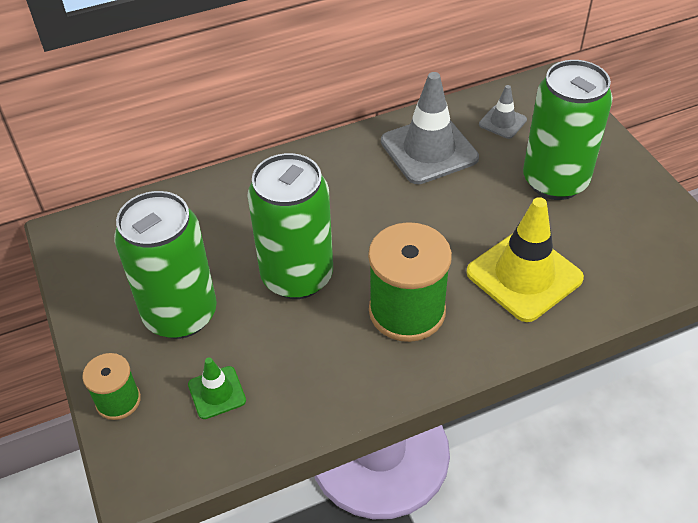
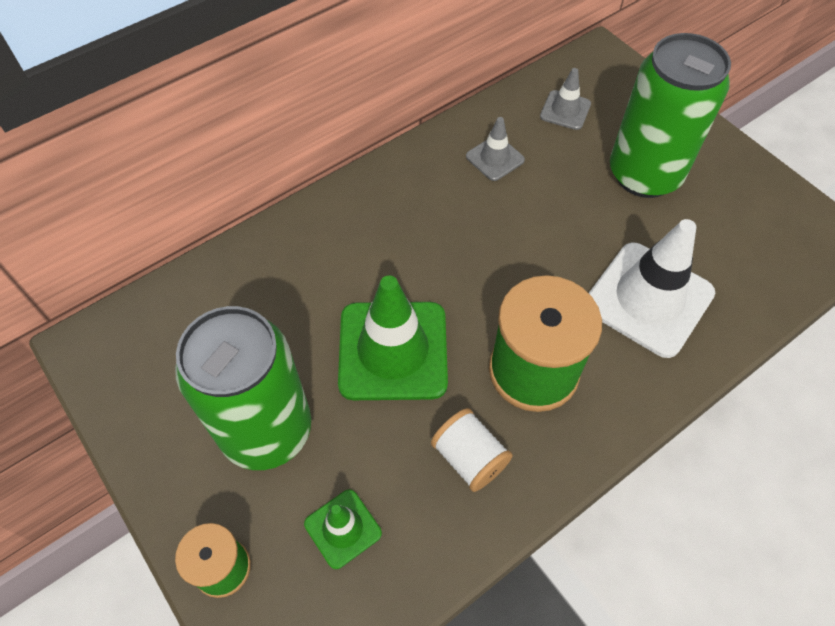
camera: 15 degrees left, 10 degrees up
green can [247,153,333,299] -> green traffic cone [338,275,448,400]
grey traffic cone [381,72,479,184] -> grey traffic cone [466,117,525,181], size x0.50
yellow traffic cone [466,197,584,322] -> white traffic cone [589,219,715,358]
none -> white spool [431,408,513,492]

